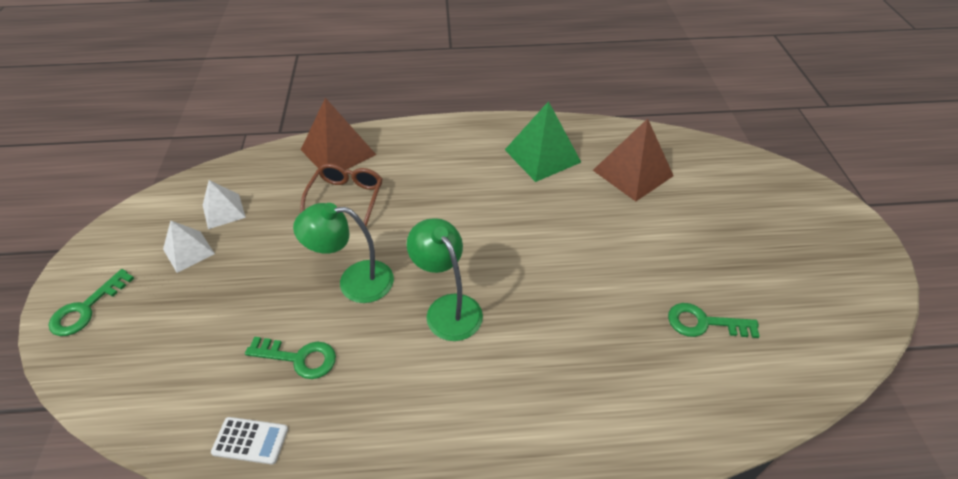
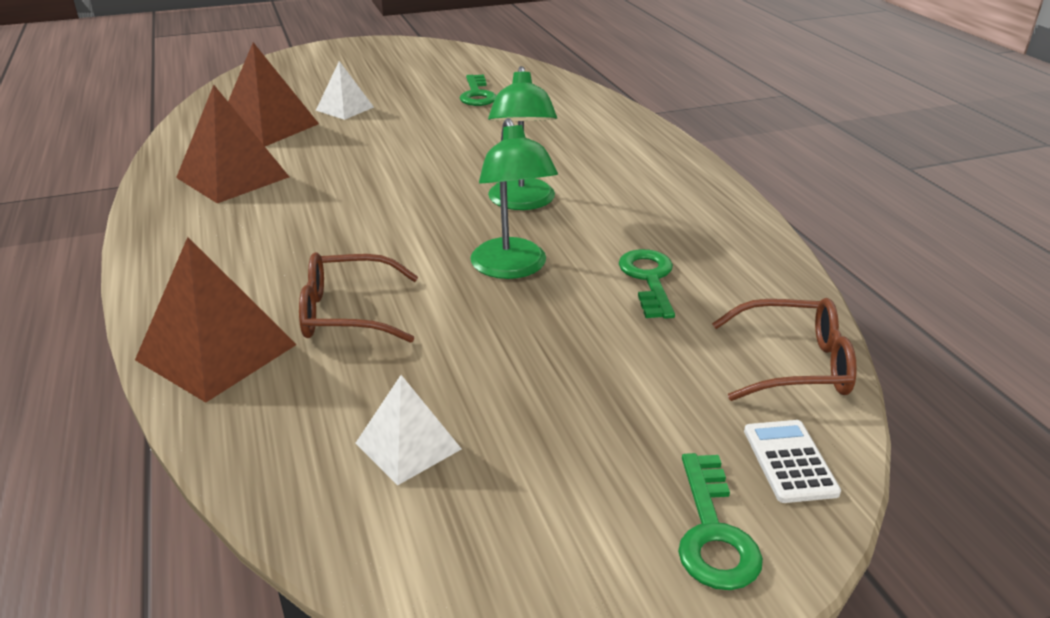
camera: 105 degrees left, 15 degrees down
green key [48,269,134,336] -> green key turned 75 degrees clockwise [678,453,763,590]
white pyramid [163,221,215,273] -> white pyramid moved to [316,61,374,120]
white calculator [211,417,288,465] -> white calculator moved to [744,420,841,503]
green lamp [407,218,483,341] -> green lamp turned 45 degrees counterclockwise [488,66,557,210]
green pyramid [505,101,581,182] -> brown pyramid [176,85,289,203]
none -> brown glasses [712,298,857,401]

